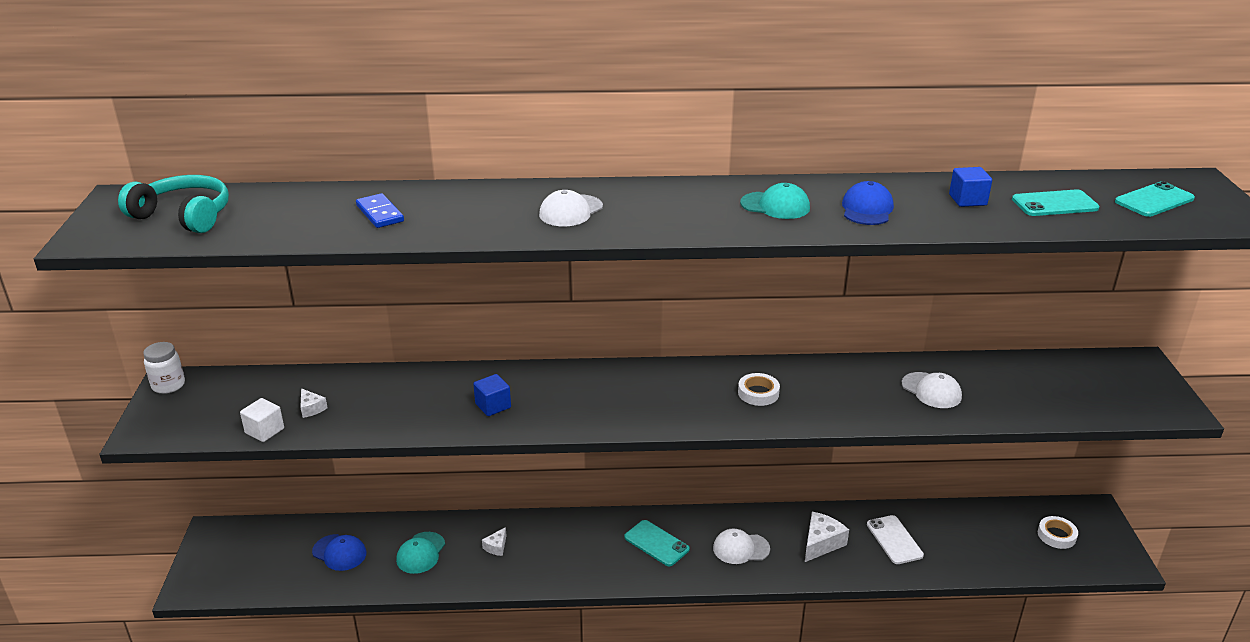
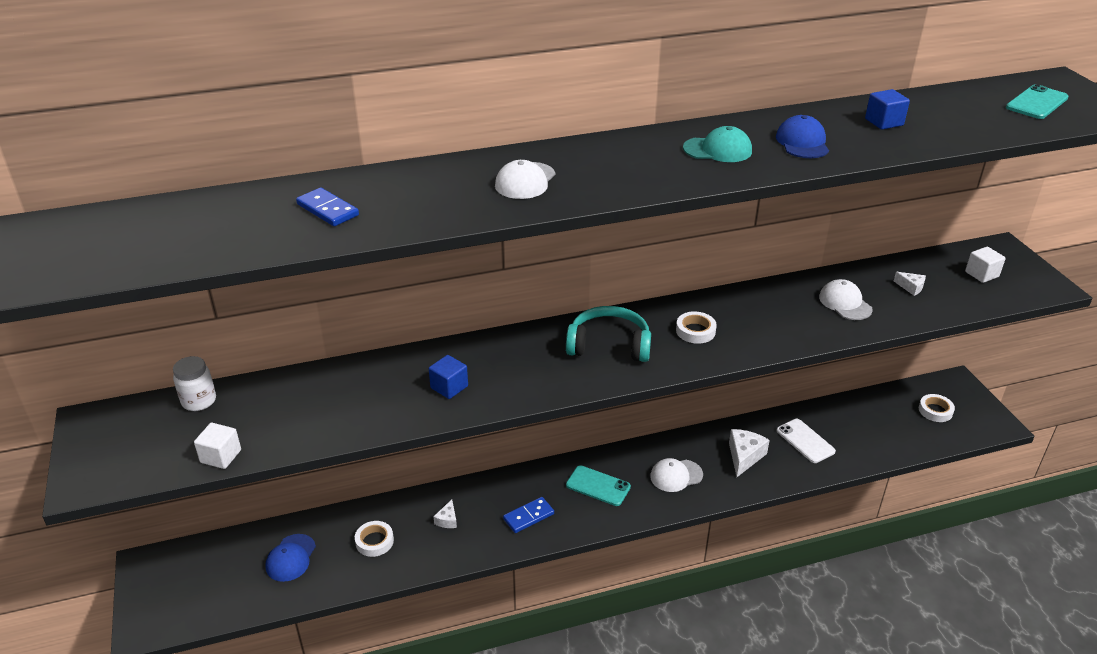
camera: 15 degrees left, 5 degrees up
turquoise headphones [118,175,229,233] -> turquoise headphones moved to [566,306,651,362]
white jar [143,342,185,394] -> white jar moved to [173,356,216,411]
white cheese [300,388,327,418] -> white cheese moved to [894,272,926,296]
blue cap [312,534,367,571] -> blue cap turned 90 degrees clockwise [265,534,316,582]
turquoise cap [396,532,445,574] -> white tape [355,521,394,557]
white cap [902,372,962,408] -> white cap turned 150 degrees counterclockwise [819,279,873,320]
turquoise phone [1012,190,1099,216] -> none
none -> blue domino [503,497,554,533]
none -> white cube [965,247,1006,283]

